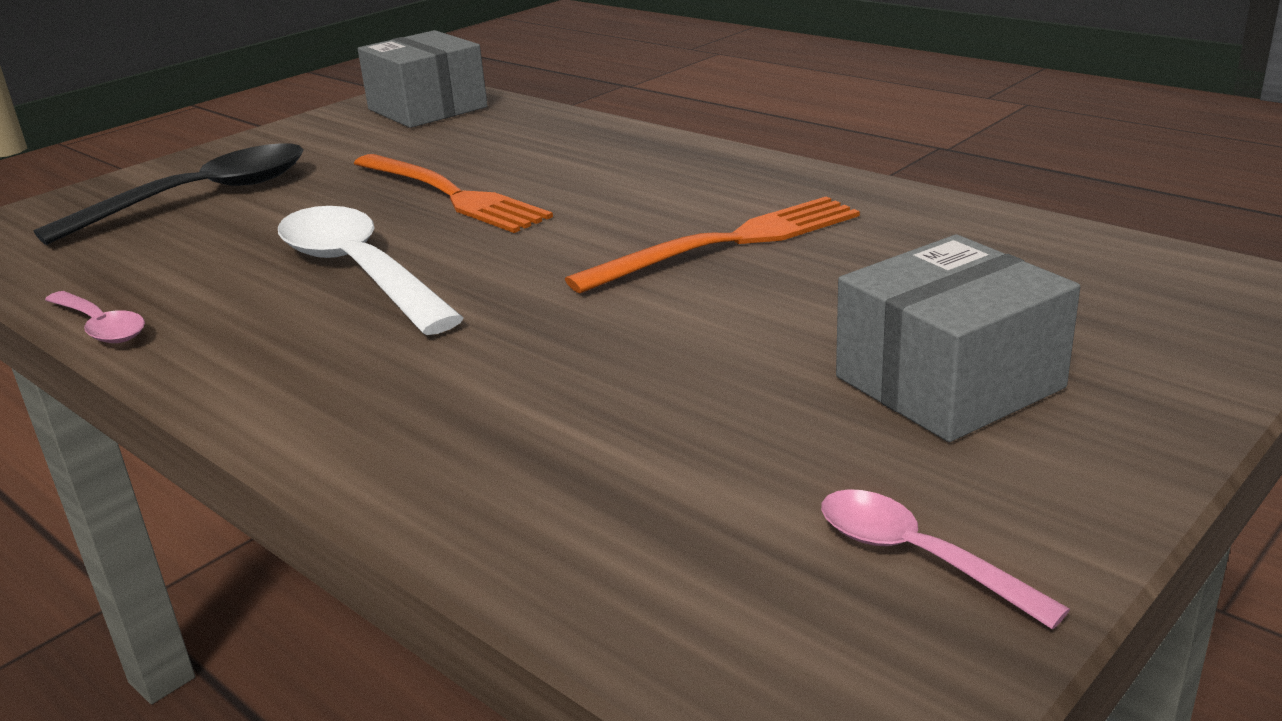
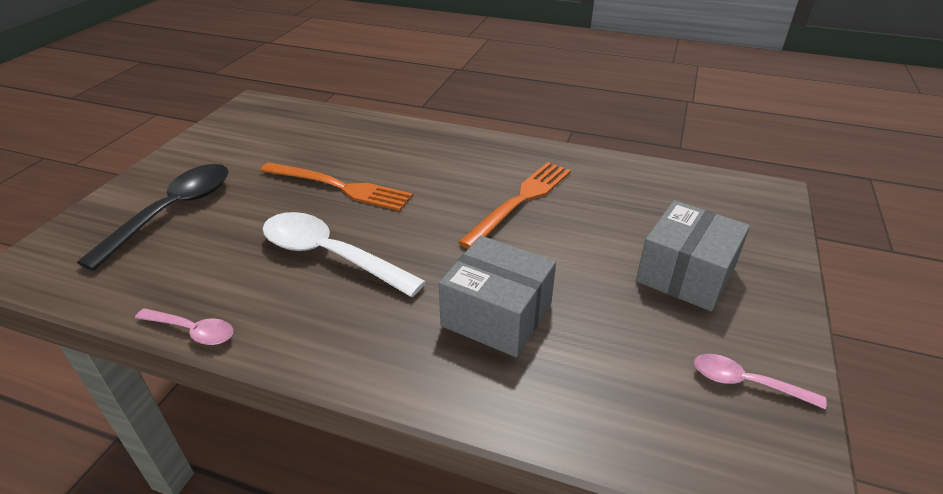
camera: 25 degrees left, 10 degrees up
grey box [358,30,488,128] -> grey box moved to [439,236,556,357]

